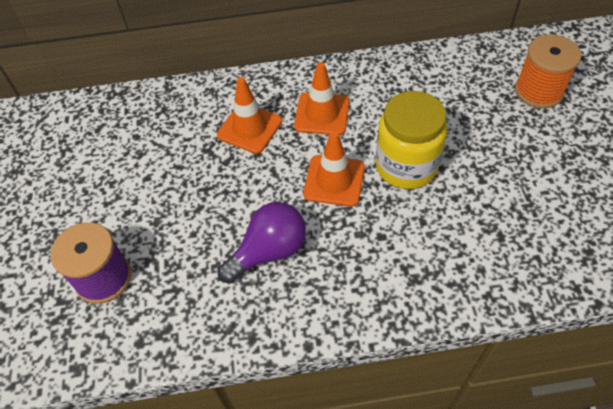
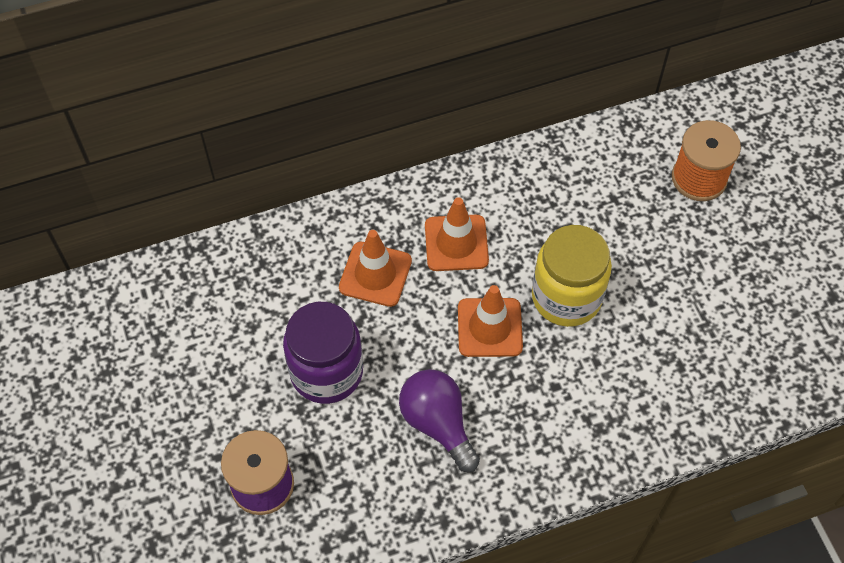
camera: 15 degrees left, 5 degrees up
purple light bulb [218,202,306,284] -> purple light bulb turned 75 degrees counterclockwise [399,369,480,472]
none -> purple jar [283,302,363,404]

